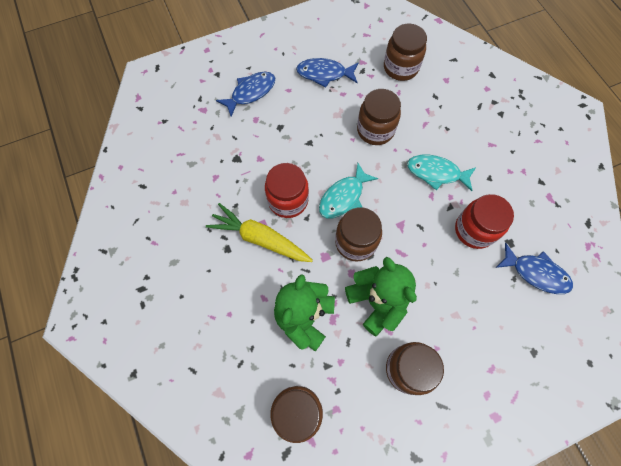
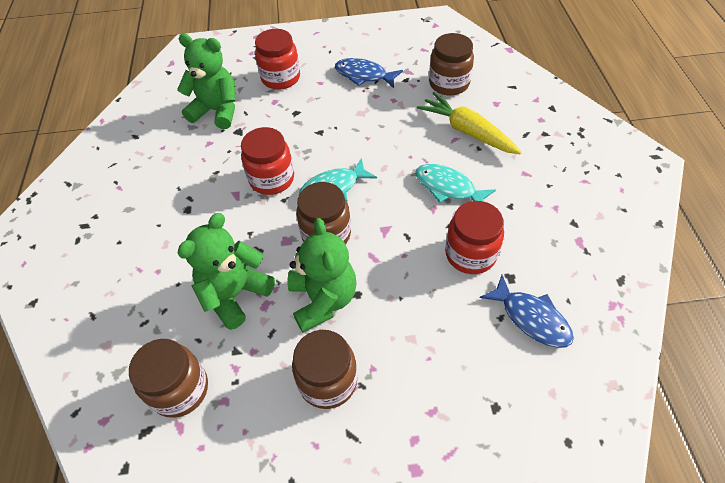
camera: 20 degrees right, 15 degrees down
yellow carrot [206,203,313,262] -> yellow carrot moved to [417,92,522,155]
blue fish [216,72,275,117] -> red jar [255,29,300,90]
brown jar [357,89,401,145] -> none
none -> green teddy bear [177,34,236,129]

